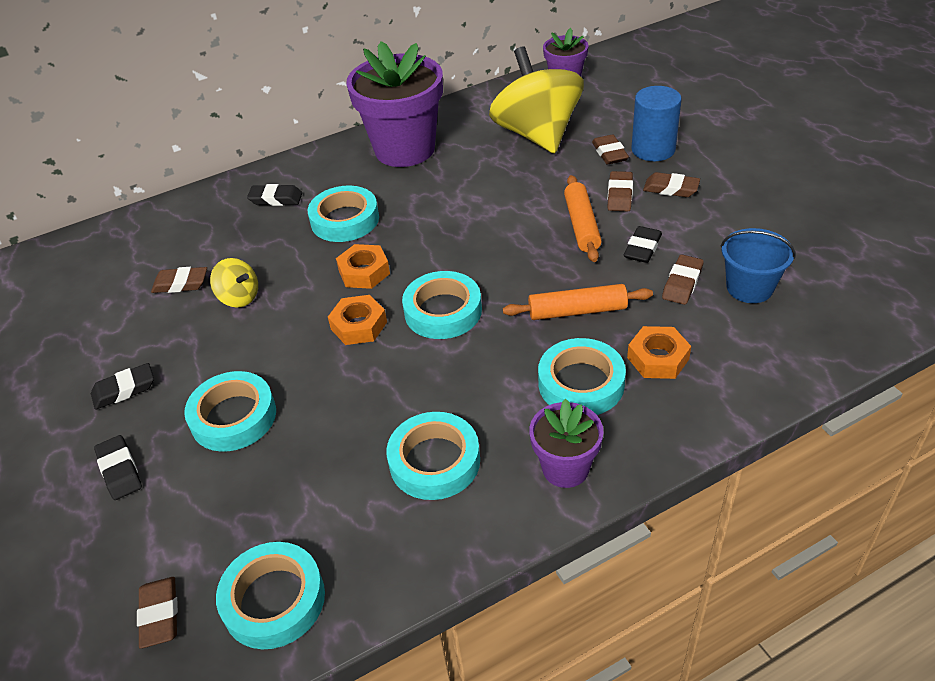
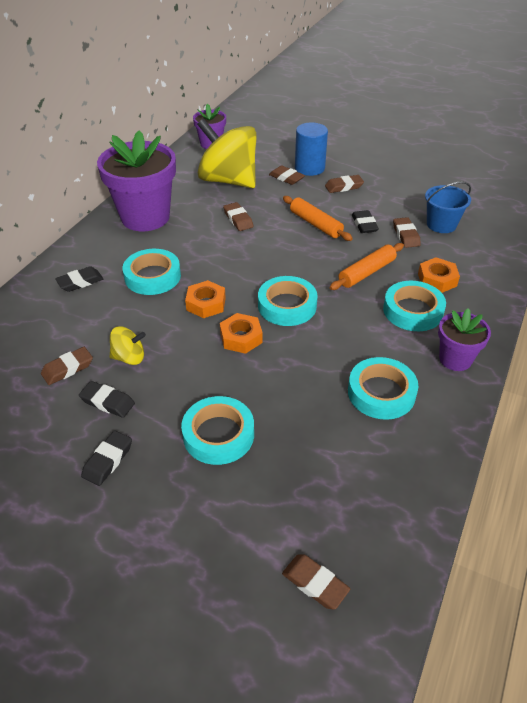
camera: 40 degrees left, 0 degrees up
black eraser [94,435,142,500] -> black eraser moved to [79,381,135,418]
turquoise tape [216,542,325,649] -> none
brown eraser [607,171,633,211] -> brown eraser moved to [223,202,254,231]

